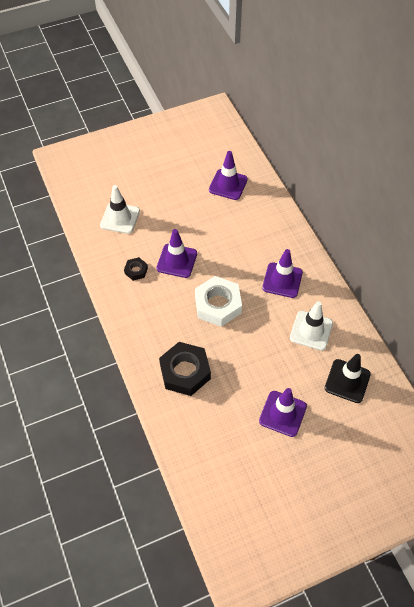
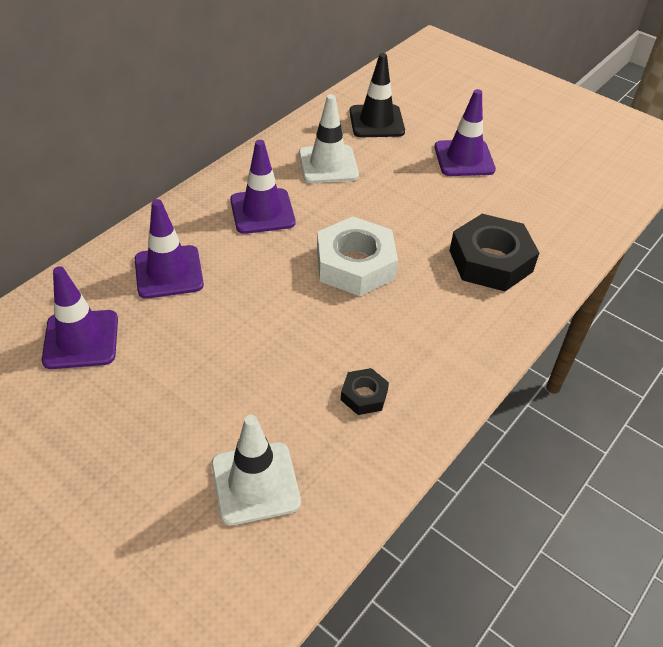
camera: 120 degrees left, 10 degrees down
purple traffic cone [157,229,197,278] -> purple traffic cone moved to [135,199,204,299]

